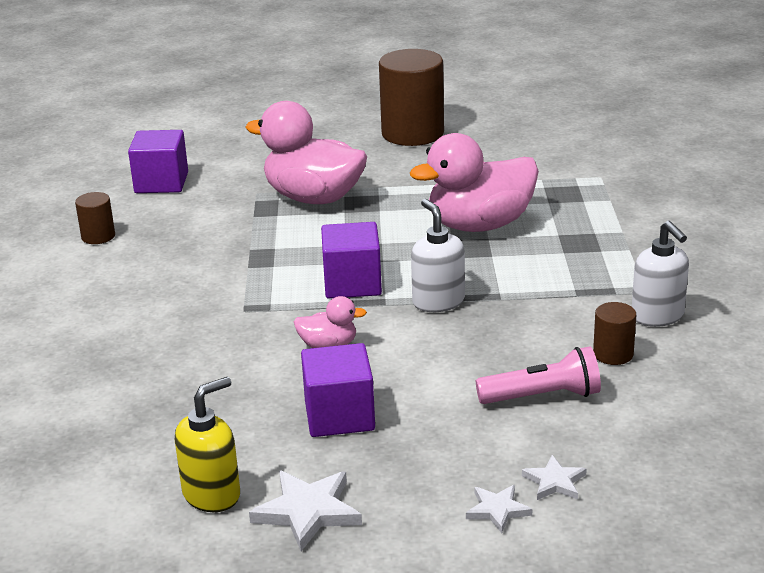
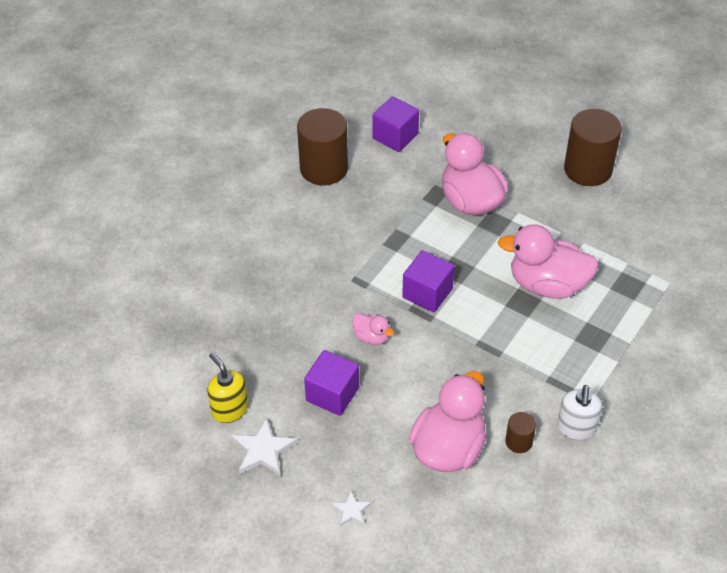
camera: 35 degrees right, 20 degrees up
brown cylinder [75,192,115,244] -> brown cylinder [297,108,348,185], size x2.12
yellow soap dispenser [175,377,240,512] -> yellow soap dispenser turned 120 degrees counterclockwise [207,352,249,423]
white soap dispenser [411,199,465,312] -> none
pink flashlight [476,346,601,404] -> pink duck [409,371,486,472]
white star [522,455,587,500] -> none

